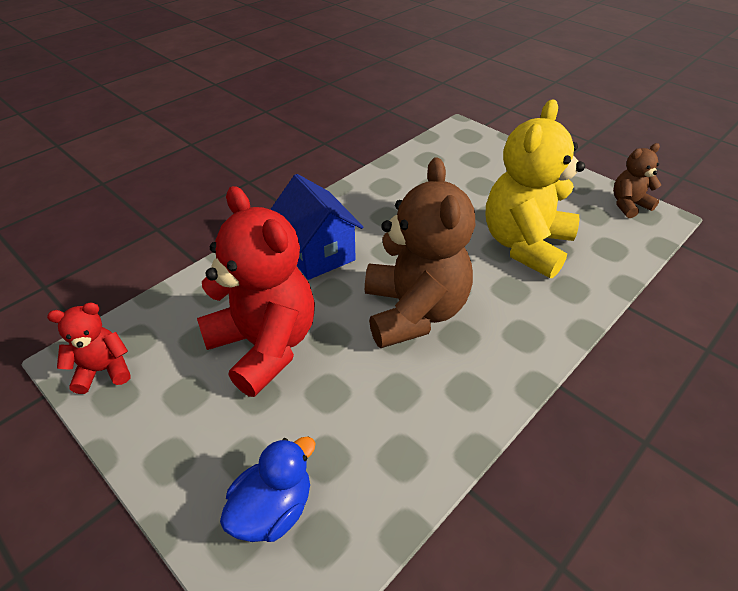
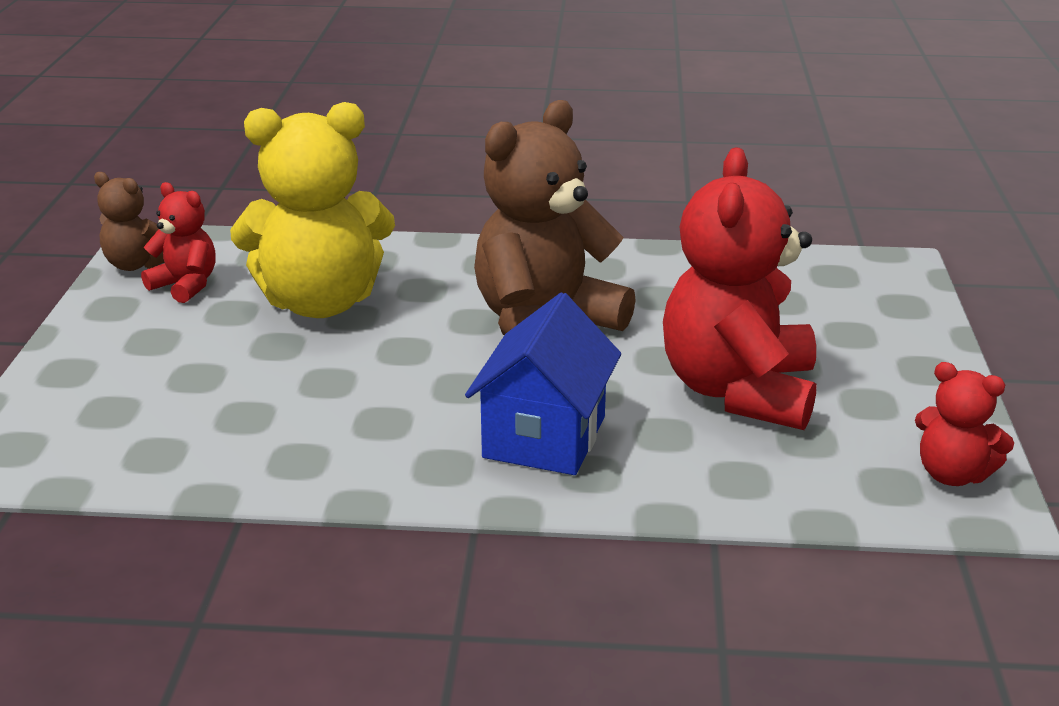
camera: 130 degrees left, 15 degrees down
blue duck [220,436,316,542] -> none
none -> red teddy bear [141,182,215,303]

